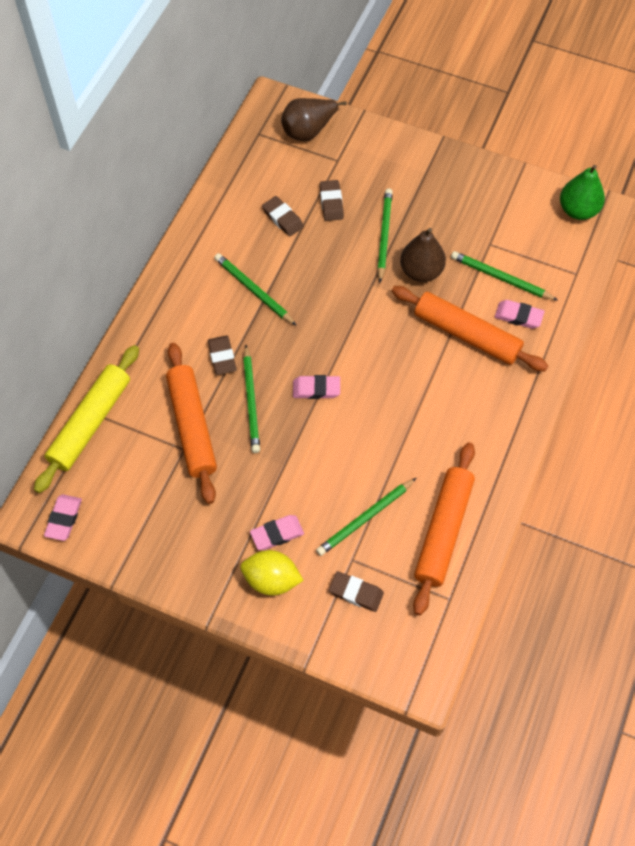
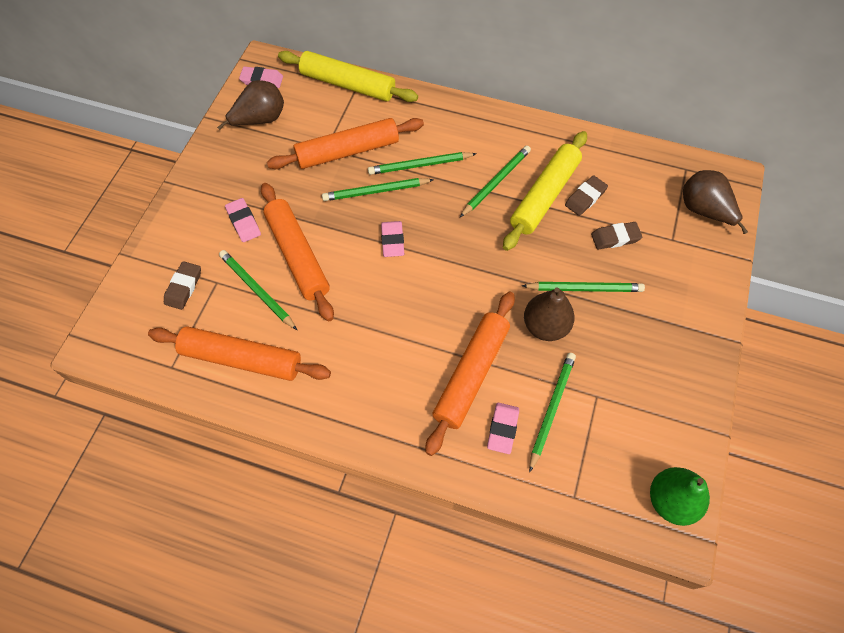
camera: 85 degrees right, 0 degrees up
brown eraser [208,336,237,375] -> green pencil [368,152,477,175]
yellow lemon [240,550,304,596] -> none
none -> brown pear [217,80,284,130]
none -> orange rolling pin [261,183,334,321]
none -> yellow rolling pin [503,131,587,251]

